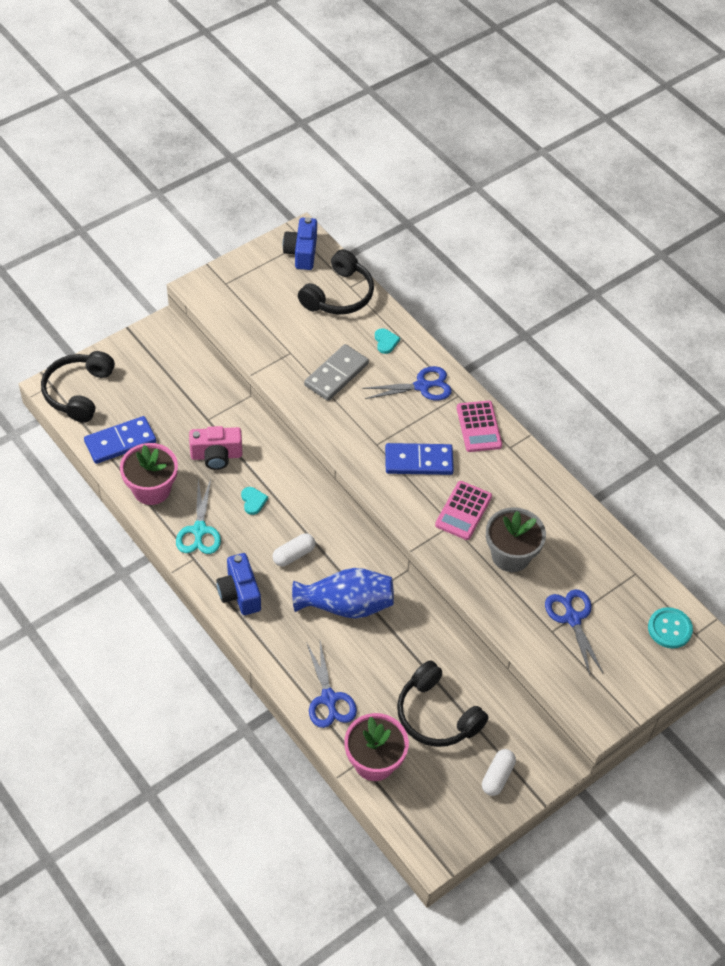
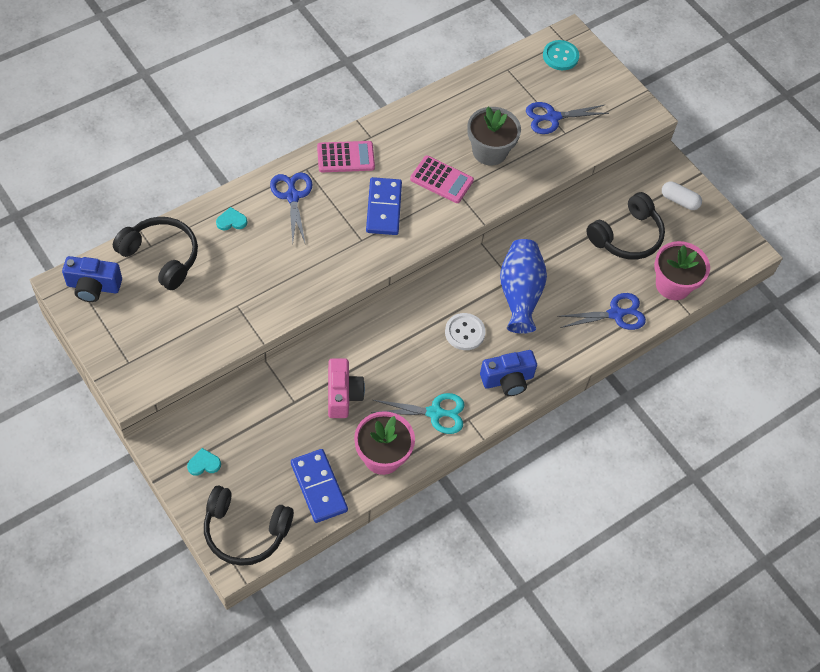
camera: 90 degrees left, 5 degrees up
turquoise heart [241,487,268,515] -> turquoise heart moved to [187,448,221,476]
white capsule [272,533,315,566] -> white button [445,313,486,350]
grey domino [304,344,369,401] -> none

